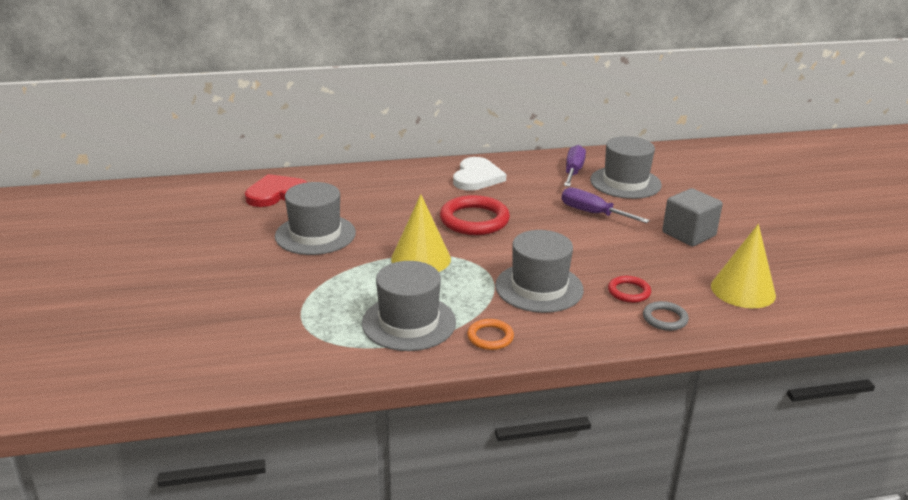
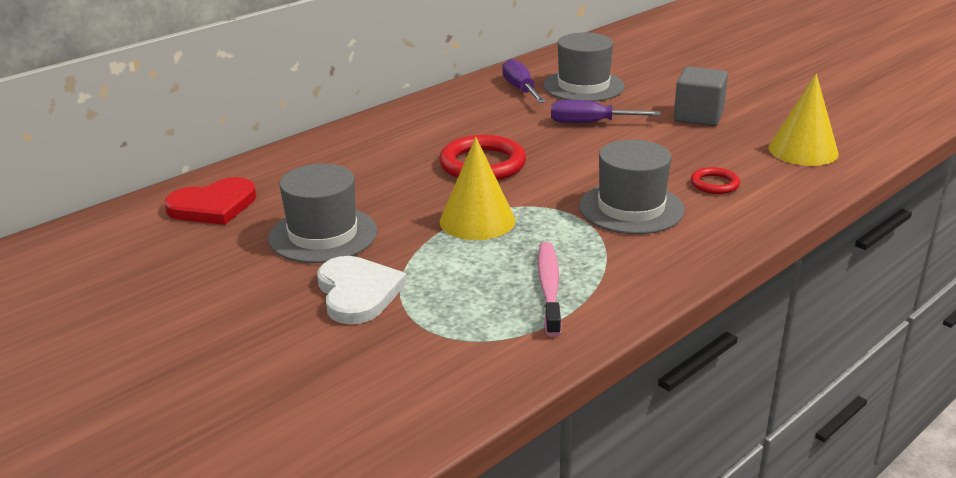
camera: 30 degrees left, 0 degrees up
red heart [245,174,307,207] -> red heart turned 150 degrees counterclockwise [164,177,256,225]
grey hat [362,261,456,351] -> pink toothbrush [538,242,562,337]
white heart [453,157,506,191] -> white heart moved to [317,256,407,324]
orange ring [467,319,514,350] -> none
grey ring [643,301,689,331] -> none

